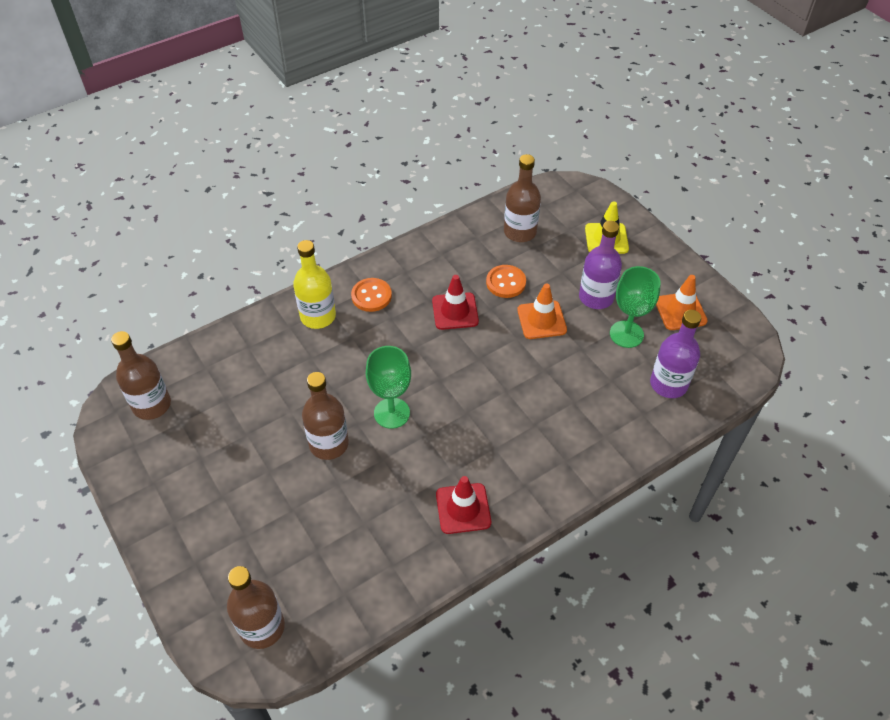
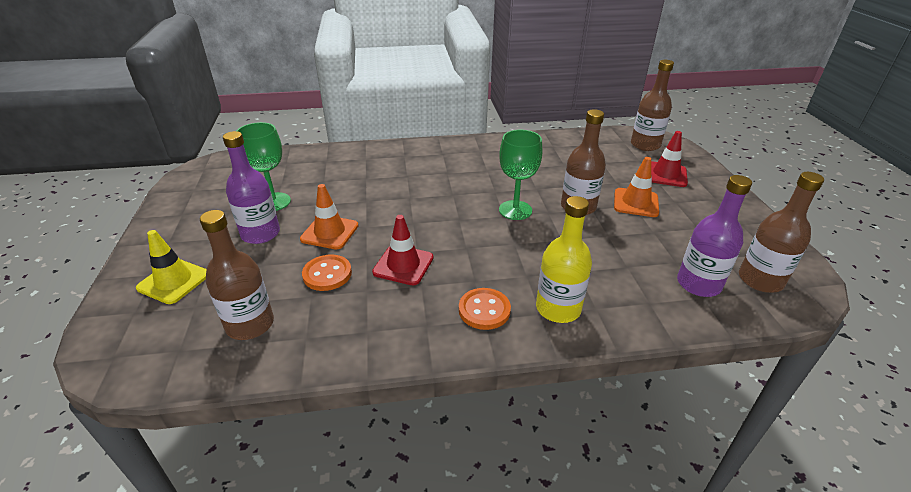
camera: 155 degrees left, 15 degrees down
red traffic cone [436,476,491,534] -> red traffic cone moved to [651,131,688,187]
purple bottle [650,310,701,398] -> purple bottle moved to [677,175,752,297]
orange traffic cone [656,275,708,330] -> orange traffic cone moved to [614,157,659,217]

